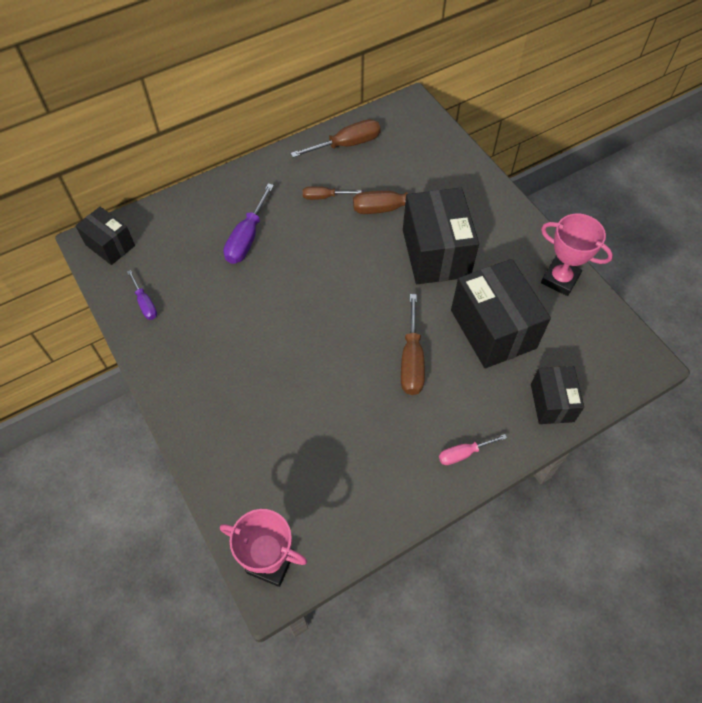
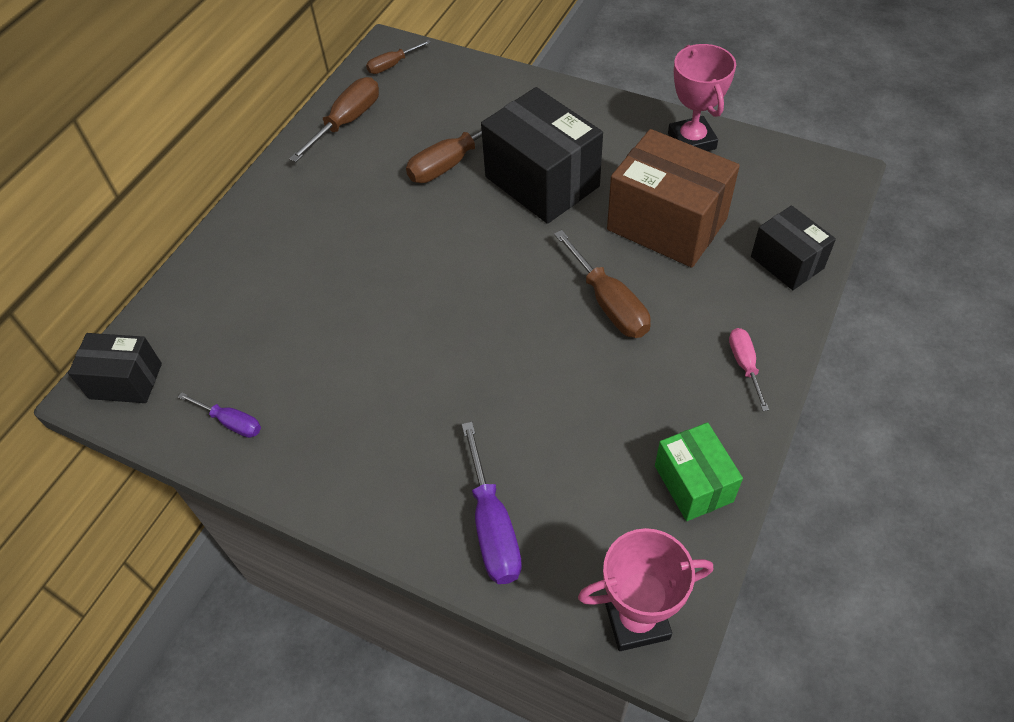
camera: 30 degrees left, 5 degrees down
purple screwdriver [224,183,274,264] -> purple screwdriver moved to [462,422,522,584]
brown screwdriver [303,186,362,200] -> brown screwdriver moved to [366,40,431,74]
pink screwdriver [439,434,507,465] -> pink screwdriver turned 135 degrees clockwise [729,328,769,411]
black box [451,259,551,368] -> brown box [607,129,740,268]
pink trophy [541,214,613,296] -> pink trophy turned 75 degrees clockwise [668,44,736,151]
none -> green box [655,422,743,521]

